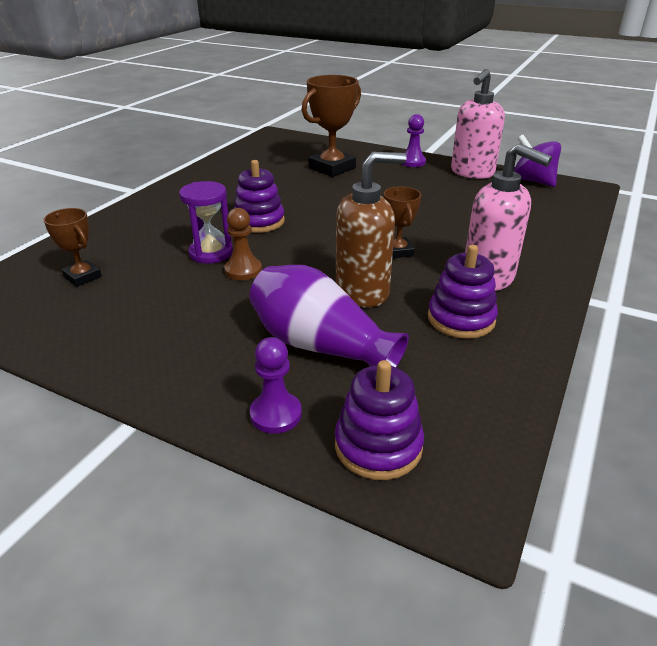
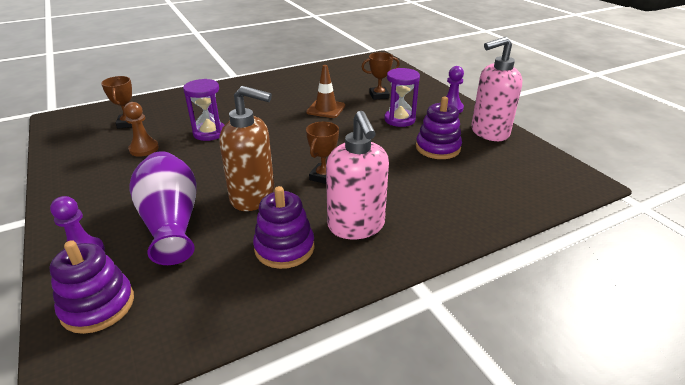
camera: 35 degrees right, 0 degrees up
brown pawn [224,208,262,280] -> brown pawn moved to [124,102,159,157]
purple stacking toy [233,160,285,233] -> purple stacking toy moved to [416,97,462,159]
brown trophy [302,75,361,177] -> brown trophy [362,52,400,100], size x0.56
purple spinning top [514,135,561,187] -> none
none -> brown traffic cone [306,65,345,118]
none -> purple hourglass [384,68,420,127]

